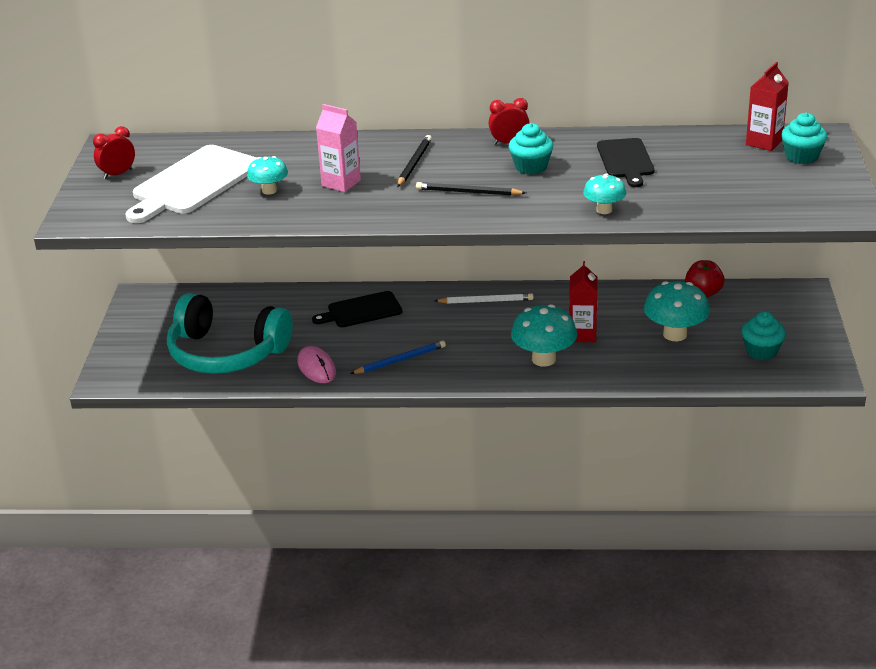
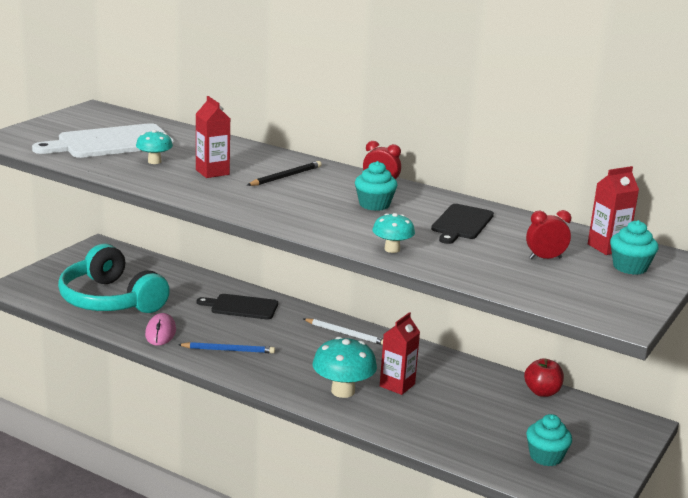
camera: 25 degrees right, 10 degrees down
red clock [93,126,135,179] -> red clock moved to [526,210,571,259]
pink carton [316,104,361,192] -> red carton [196,96,230,178]
black pencil [416,182,526,196] -> none
turquoise mushroom [644,281,710,341] -> none

